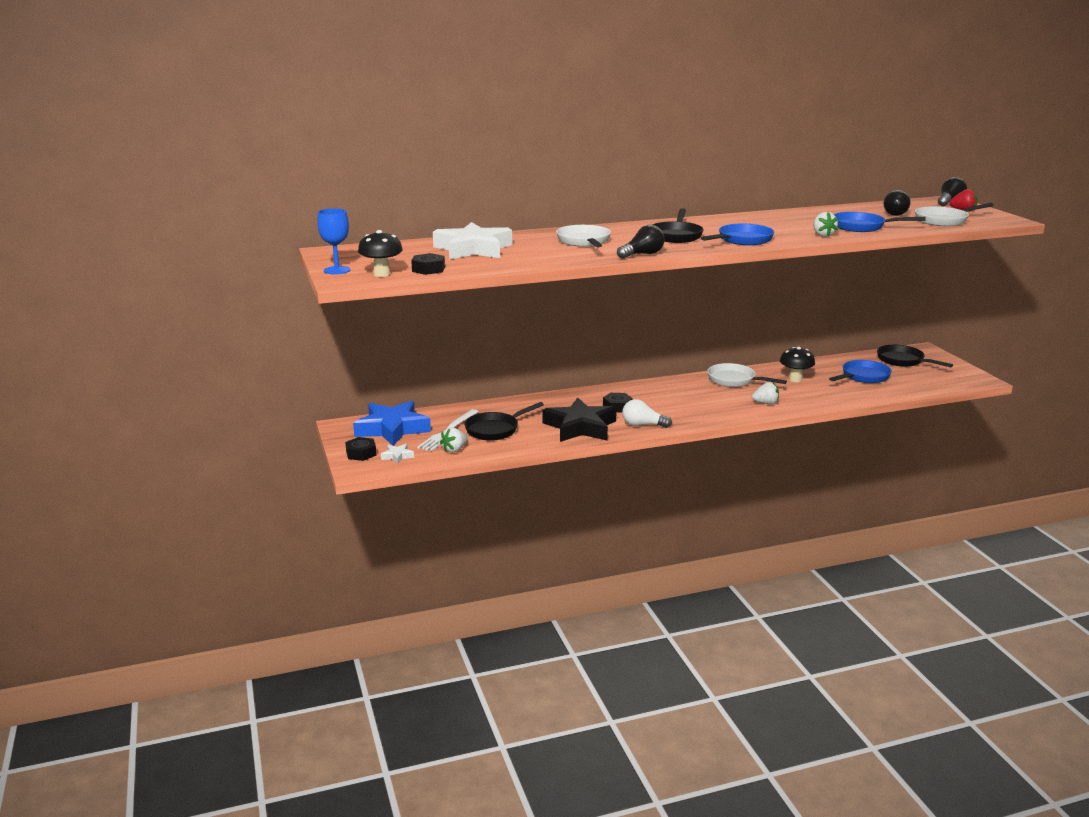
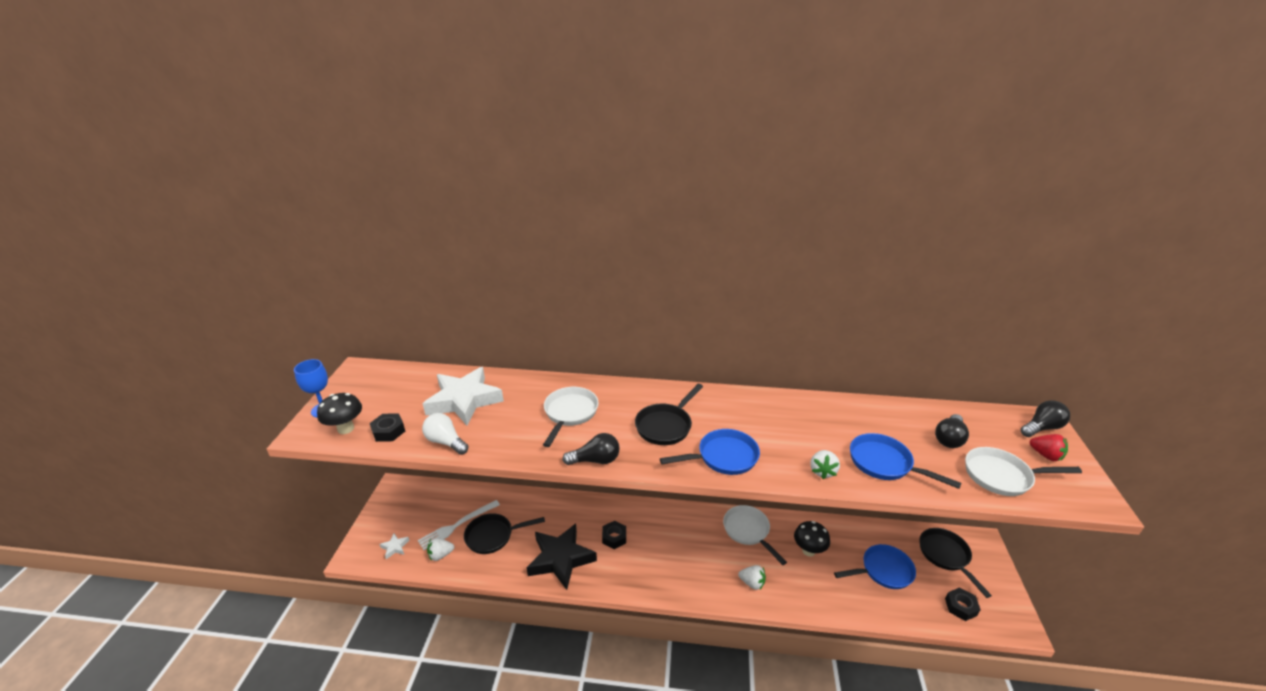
camera: 25 degrees right, 10 degrees up
black nut [345,437,377,461] -> black nut moved to [945,587,981,621]
blue star [353,401,431,446] -> none
white light bulb [622,399,672,428] -> white light bulb moved to [422,413,469,455]

